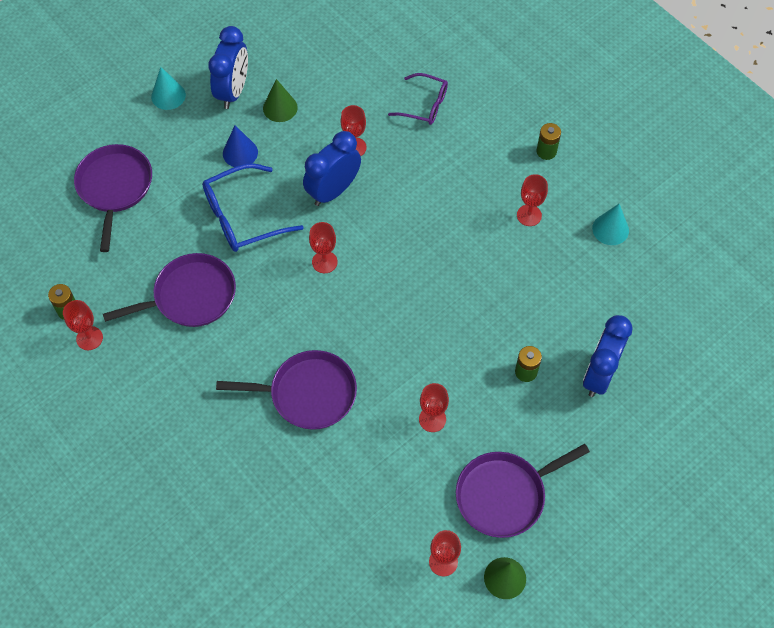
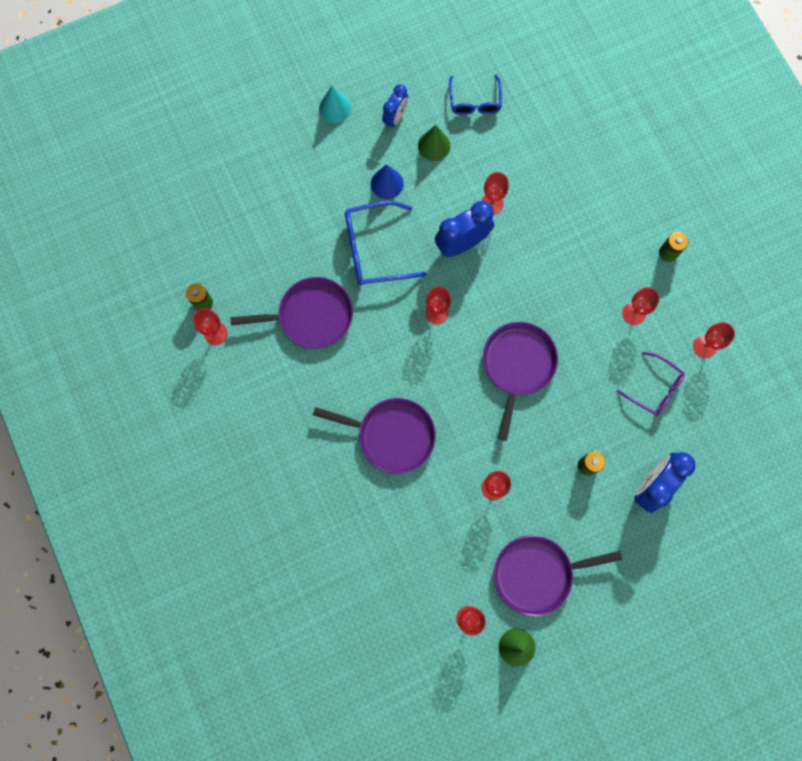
camera: 15 degrees right, 15 degrees up
purple pan [74,144,152,252] -> purple pan moved to [483,322,558,441]
blue clock [208,26,248,109] -> blue clock [382,84,408,129], size x0.62
purple glasses [388,73,448,125] -> purple glasses moved to [616,352,685,416]
turquoise cone [592,204,629,245] -> red goblet [693,322,735,358]
none -> blue glasses [449,74,502,115]

